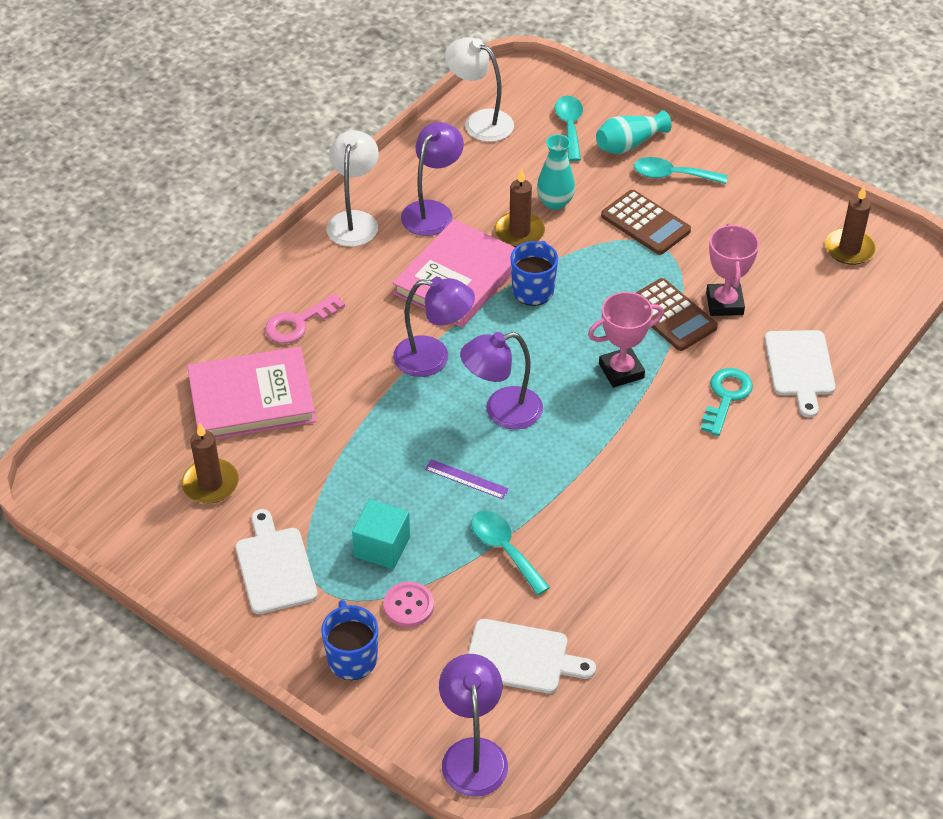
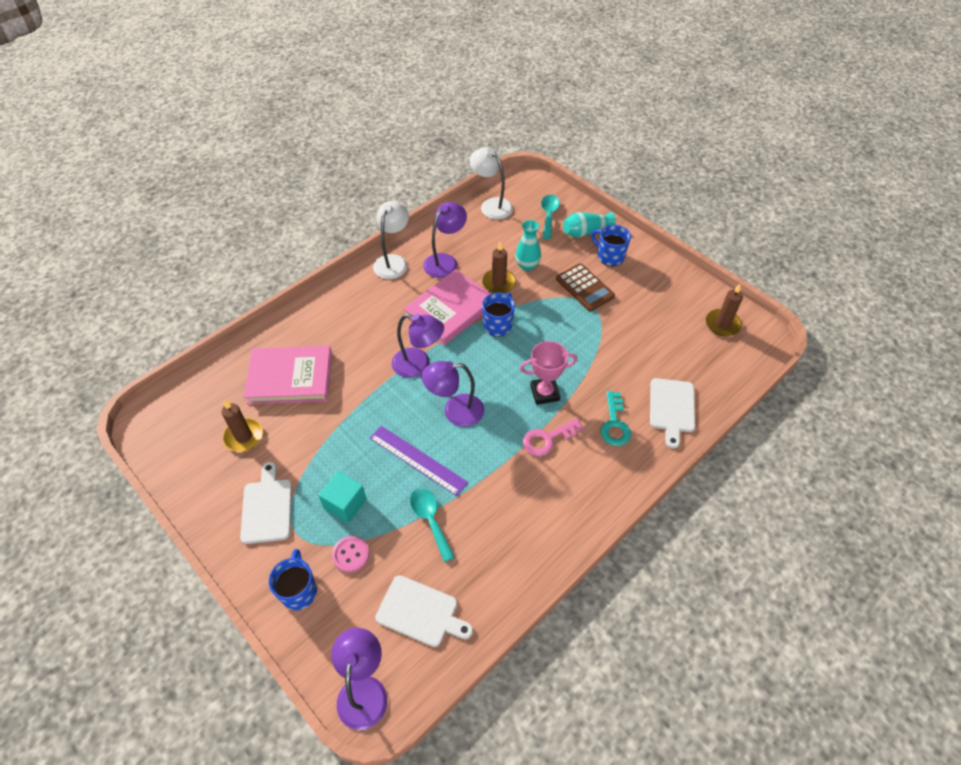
camera: 10 degrees right, 5 degrees up
pink key [265,294,345,344] -> pink key moved to [523,418,584,456]
purple ruler [425,459,509,499] -> purple ruler [370,426,468,496], size x1.82
turquoise spoon [634,157,727,184] -> blue mug [591,225,631,266]
brown calculator [636,278,718,351] -> none
turquoise key [701,368,753,436] -> turquoise key turned 150 degrees clockwise [600,391,631,446]
pink trophy [706,223,759,316] -> none

